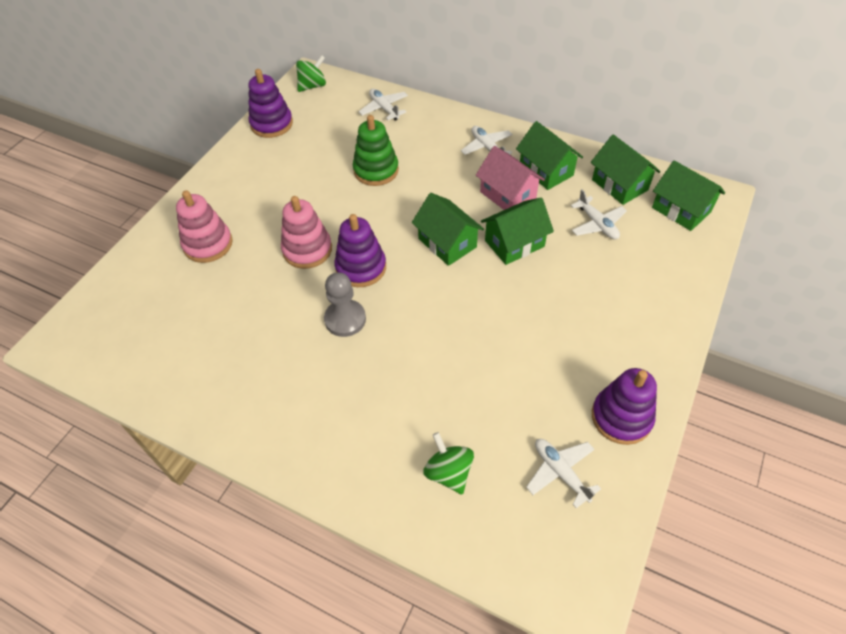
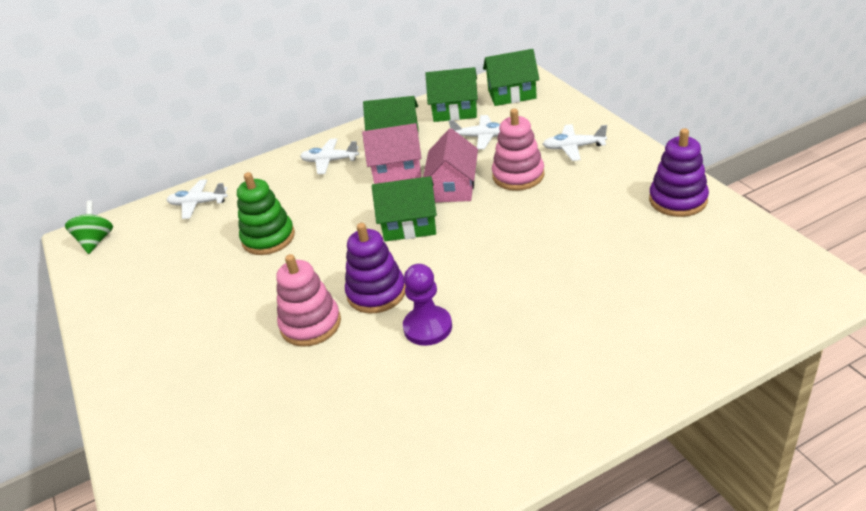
camera: 50 degrees left, 15 degrees down
pink stacking toy [176,190,233,263] -> pink stacking toy moved to [492,108,545,191]
purple stacking toy [248,69,293,138] -> none
grey pawn [324,272,366,337] -> purple pawn [403,264,452,346]
green spinning top [423,432,474,494] -> none
green house [481,198,554,265] -> pink house [423,128,478,202]
white plane [526,439,601,508] -> white plane moved to [543,124,607,161]

